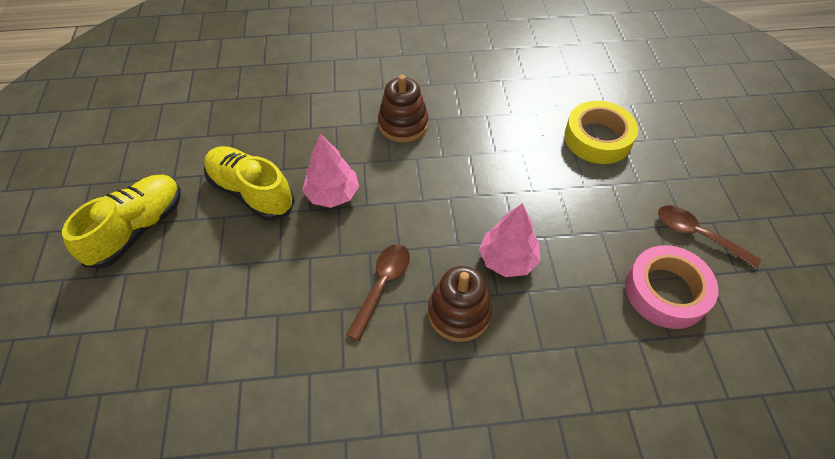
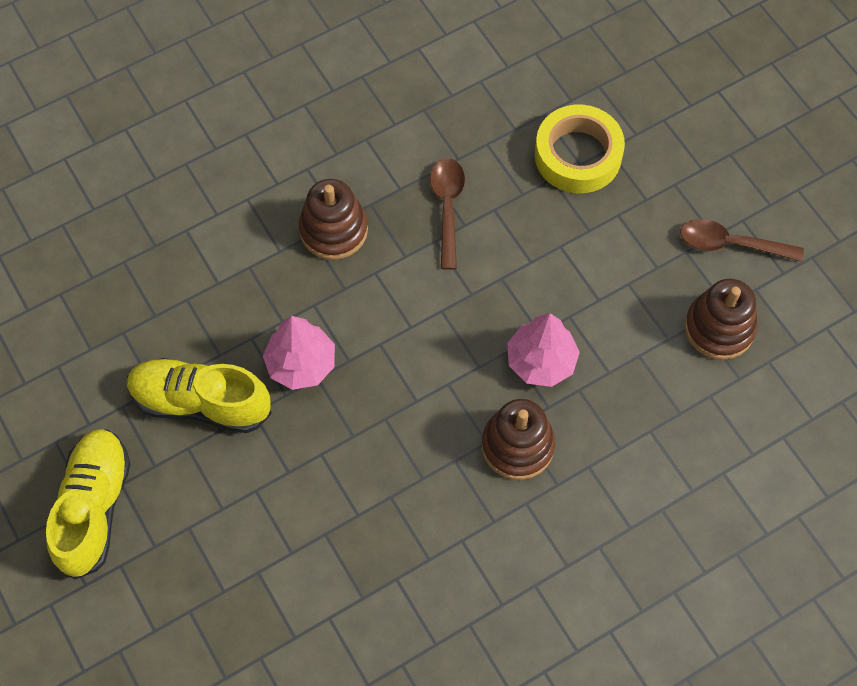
camera: 25 degrees left, 10 degrees up
brown spoon [346,244,410,341] -> brown spoon moved to [430,158,465,270]
pink tape [625,245,718,329] -> brown stacking toy [685,279,758,360]

